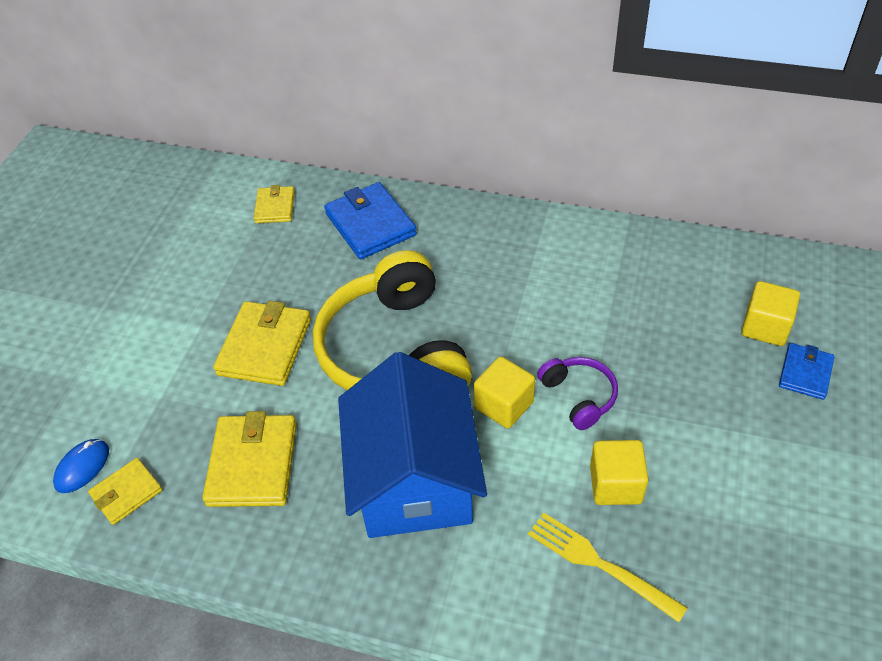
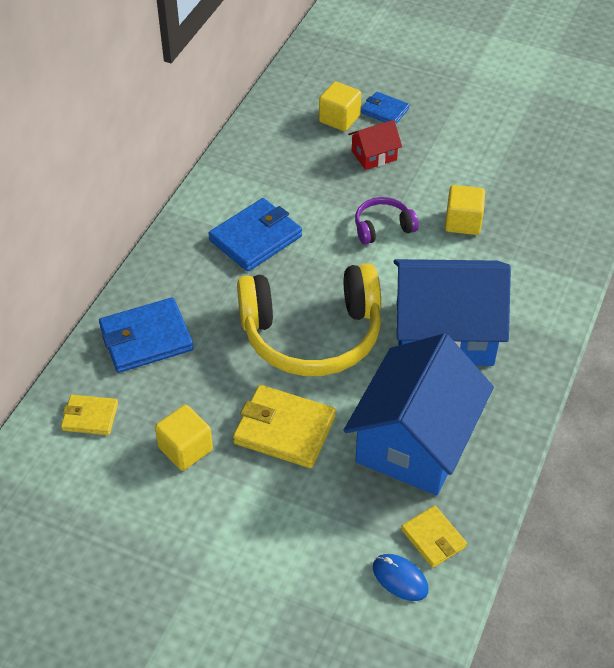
camera: 85 degrees left, 0 degrees up
yellow wallet [202,411,297,507] -> blue house [344,333,494,495]
yellow cube [474,356,535,429] -> yellow cube moved to [155,405,213,471]
yellow fork [528,512,687,622] -> none
none -> blue wallet [209,198,302,272]
none -> red house [348,120,402,170]

